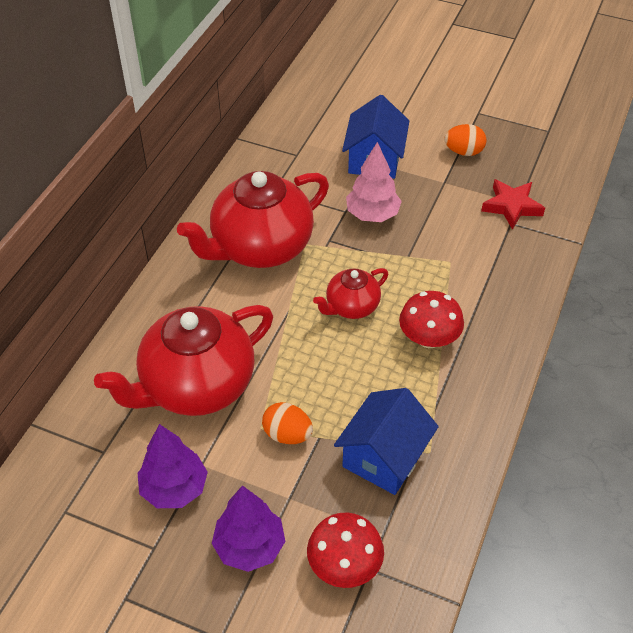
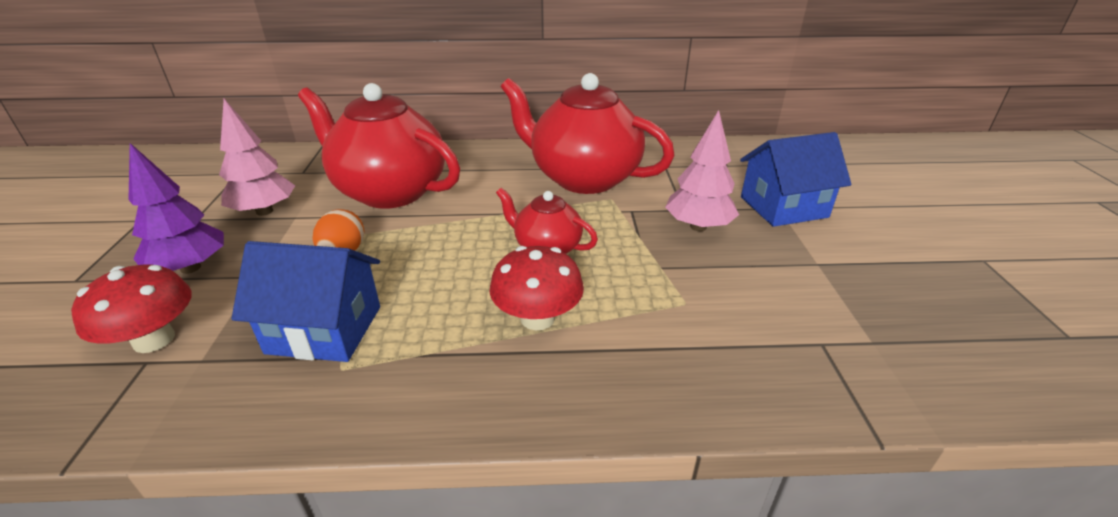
camera: 65 degrees right, 15 degrees down
purple tree [138,424,208,508] -> pink tree [219,99,295,216]
orange egg [445,124,486,156] -> none
red star [481,179,545,230] -> none

